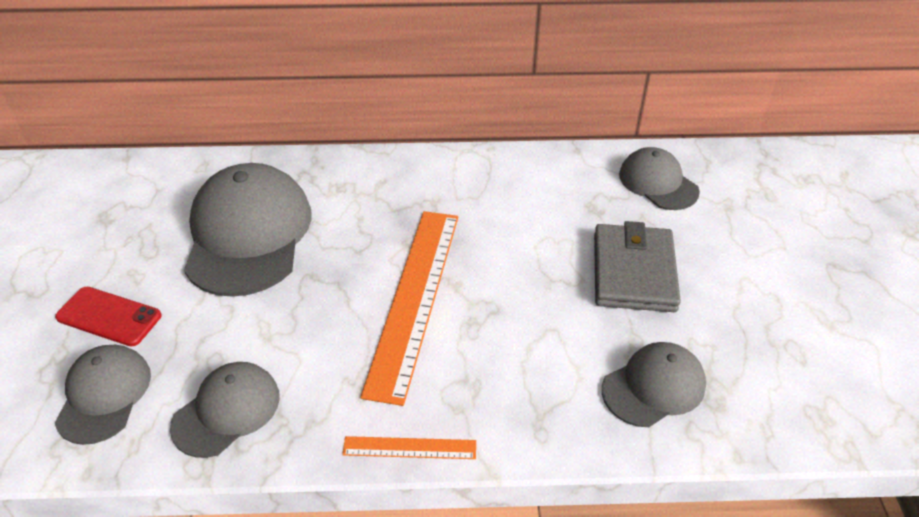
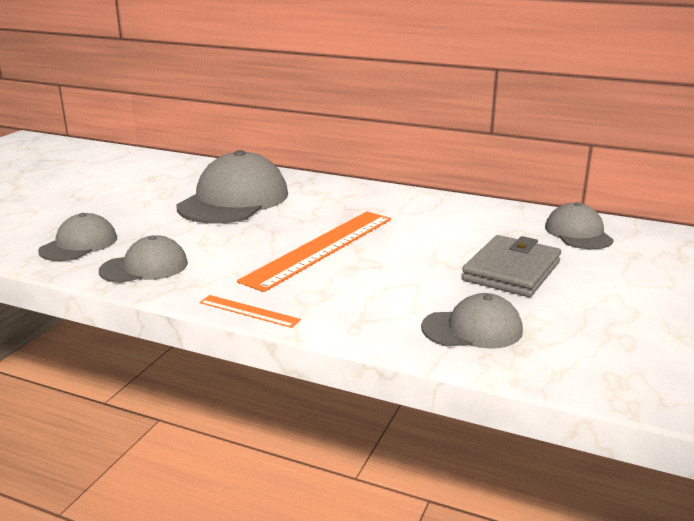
camera: 25 degrees right, 20 degrees down
red phone [55,287,161,347] -> none

